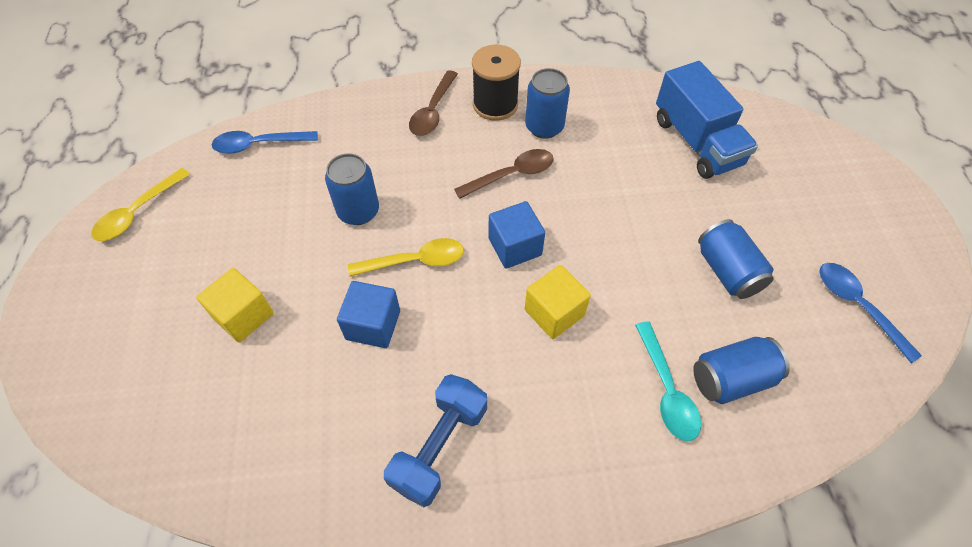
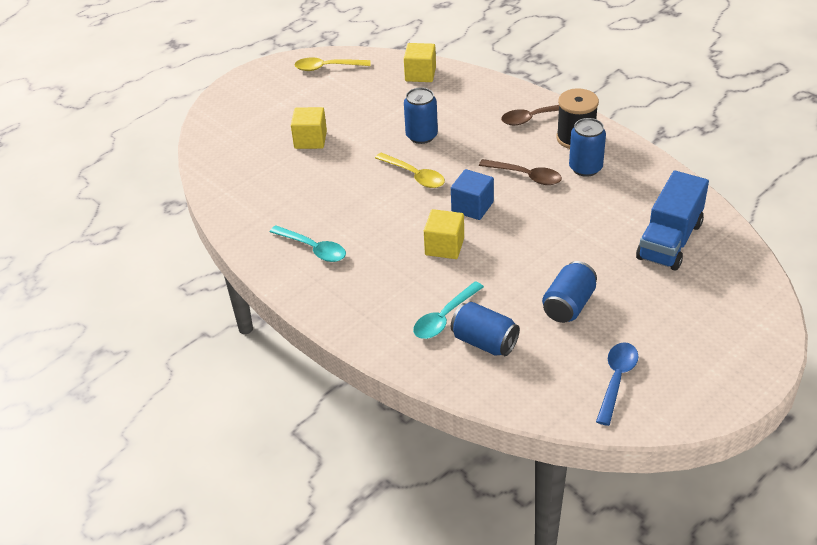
camera: 55 degrees right, 15 degrees down
blue spoon [211,131,318,154] -> yellow cube [404,43,436,82]
blue cube [337,281,400,348] -> none
blue dumbbell [384,374,487,507] -> turquoise spoon [270,225,346,262]

